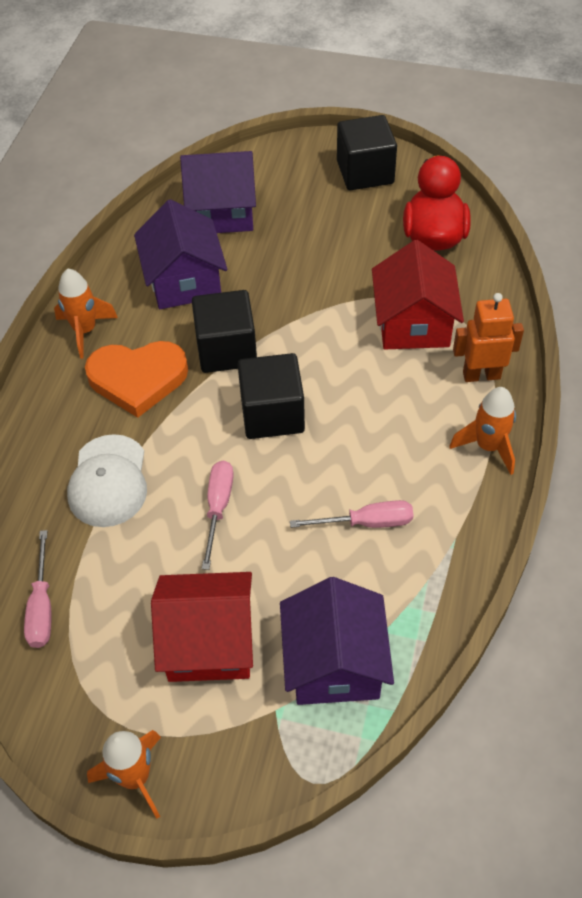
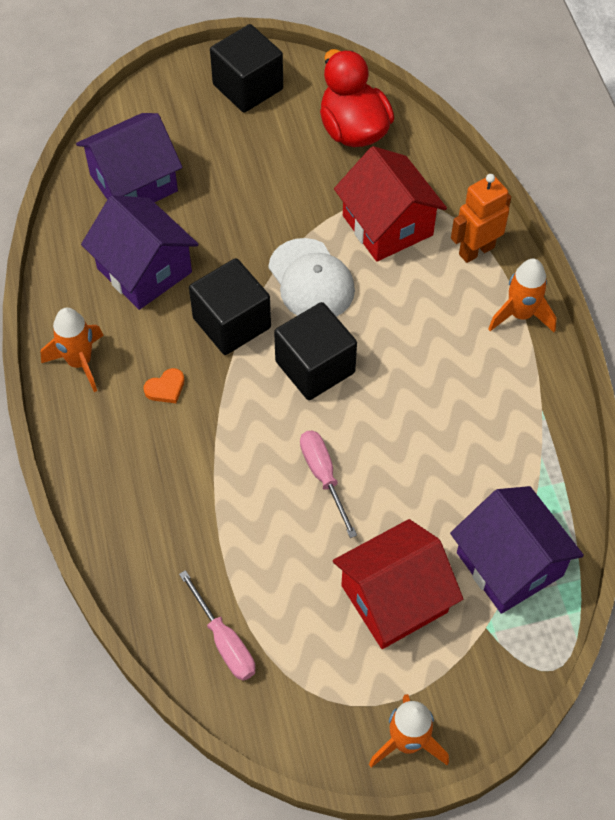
camera: 30 degrees left, 5 degrees up
white cap [67,434,147,527] -> white cap moved to [268,238,355,317]
orange heart [85,341,188,418] -> orange heart [144,368,185,403], size x0.40
pink screwdriver [290,500,413,528] -> none

